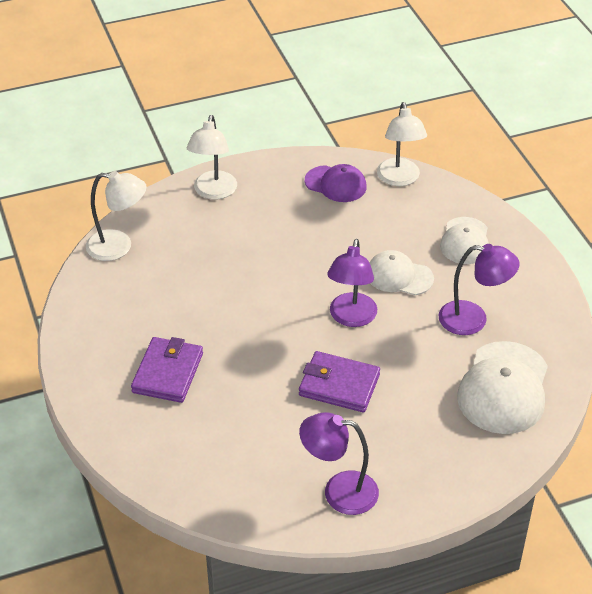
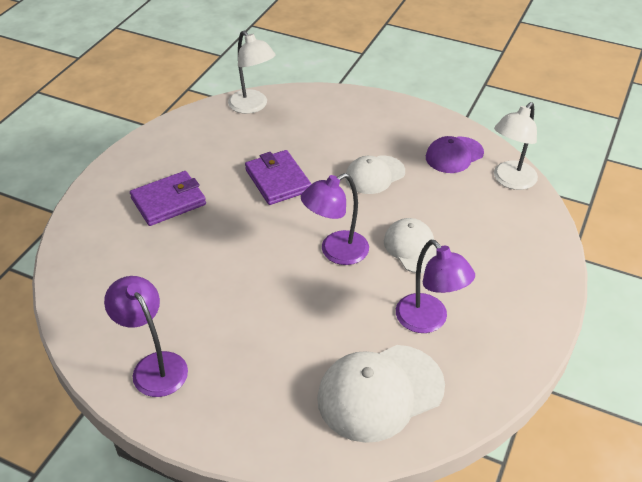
camera: 45 degrees right, 0 degrees up
white lamp [186,115,237,199] -> none
purple wallet [299,351,380,412] -> purple wallet moved to [245,150,311,205]
purple cap [305,164,367,202] -> purple cap turned 75 degrees clockwise [426,136,484,173]
white cap [440,217,489,264] -> white cap moved to [345,155,405,194]

